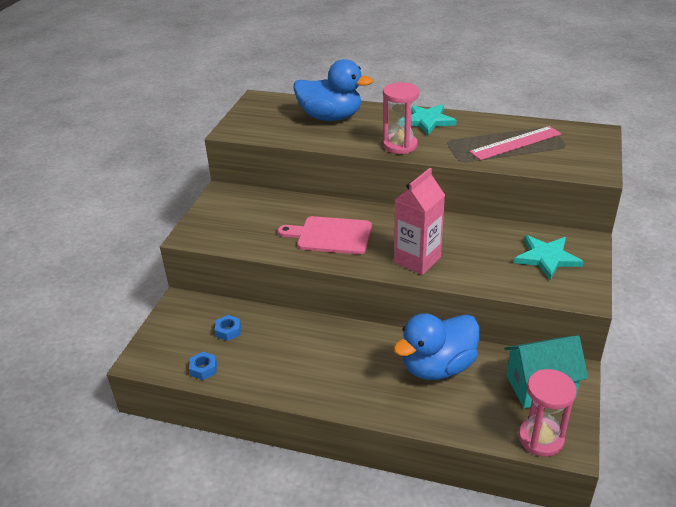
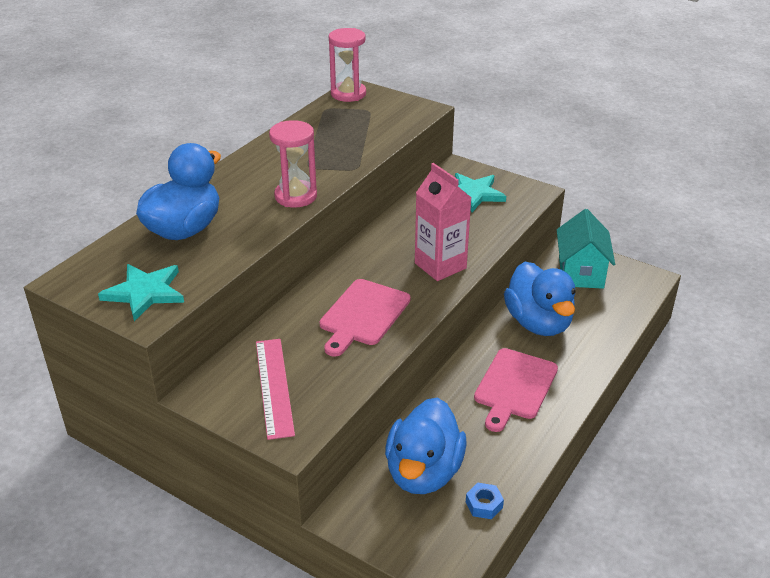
camera: 75 degrees left, 0 degrees up
blue nut [215,315,241,341] -> blue duck [385,397,467,494]
turquoise star [403,104,457,135] -> turquoise star moved to [98,264,184,321]
pink ruler [469,126,561,160] -> pink ruler moved to [256,339,295,440]
pink hourglass [519,369,577,456] -> pink hourglass moved to [329,28,366,102]
none -> pink cutting board [474,348,558,432]

